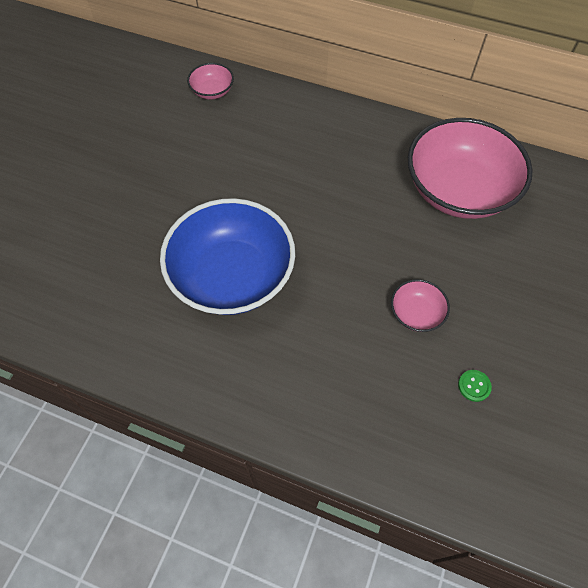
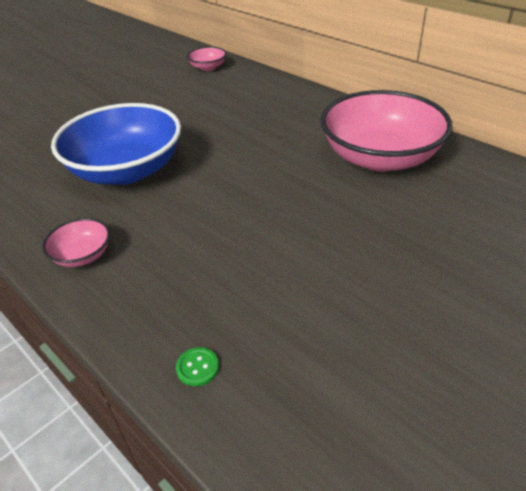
camera: 25 degrees right, 20 degrees down
pink bowl [391,279,450,332] -> pink bowl moved to [42,218,110,267]
green button [458,370,492,402] -> green button moved to [176,347,219,386]

